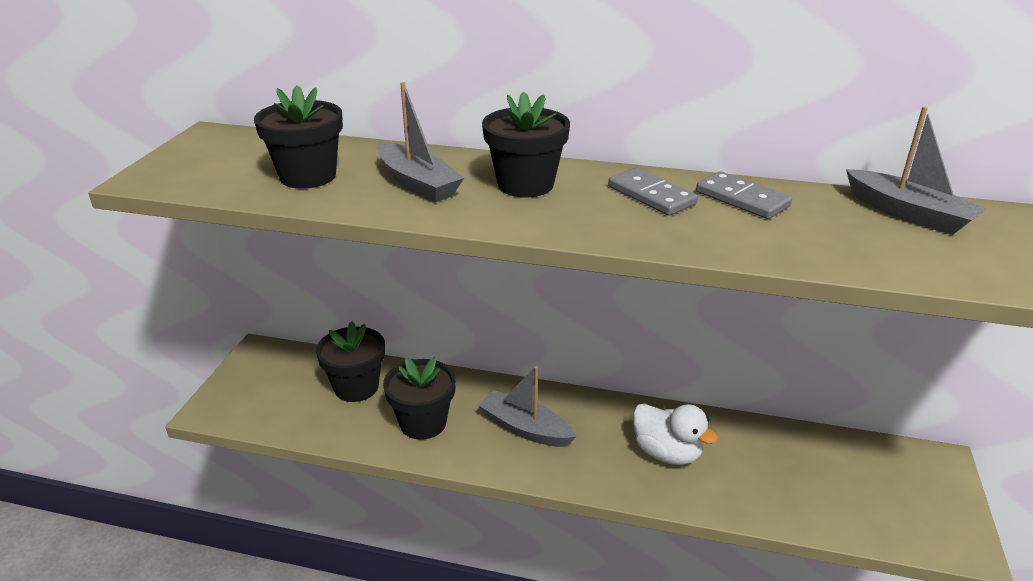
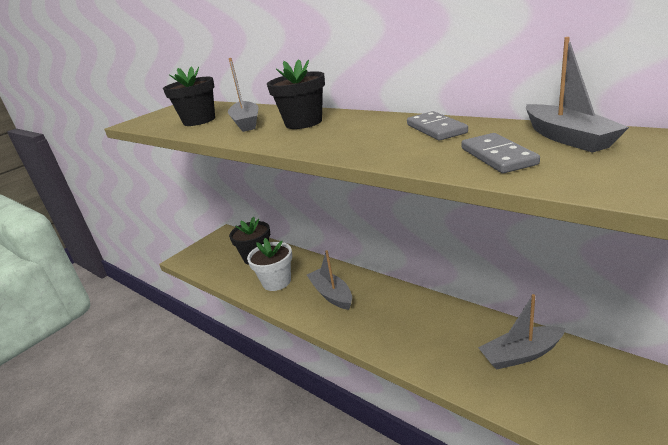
camera: 30 degrees right, 5 degrees down
black flower pot [383,357,456,440] -> white flower pot [247,238,292,291]
grey domino [608,168,698,216] -> grey domino moved to [461,133,540,173]
white duck [633,403,718,465] -> none
none -> grey boat [478,294,566,370]

